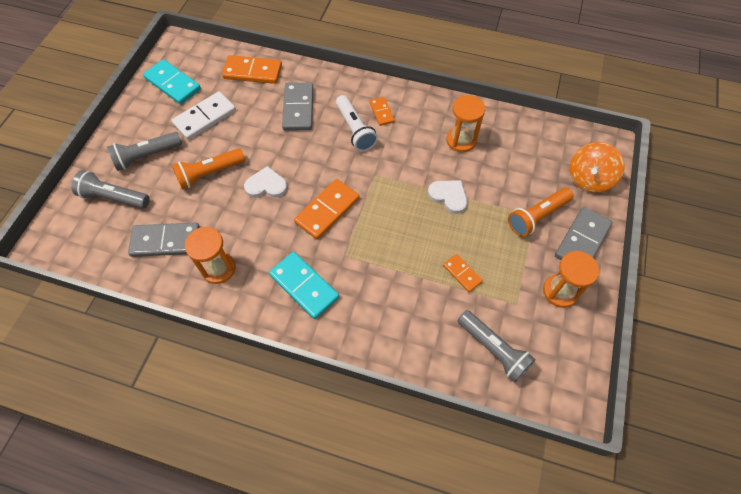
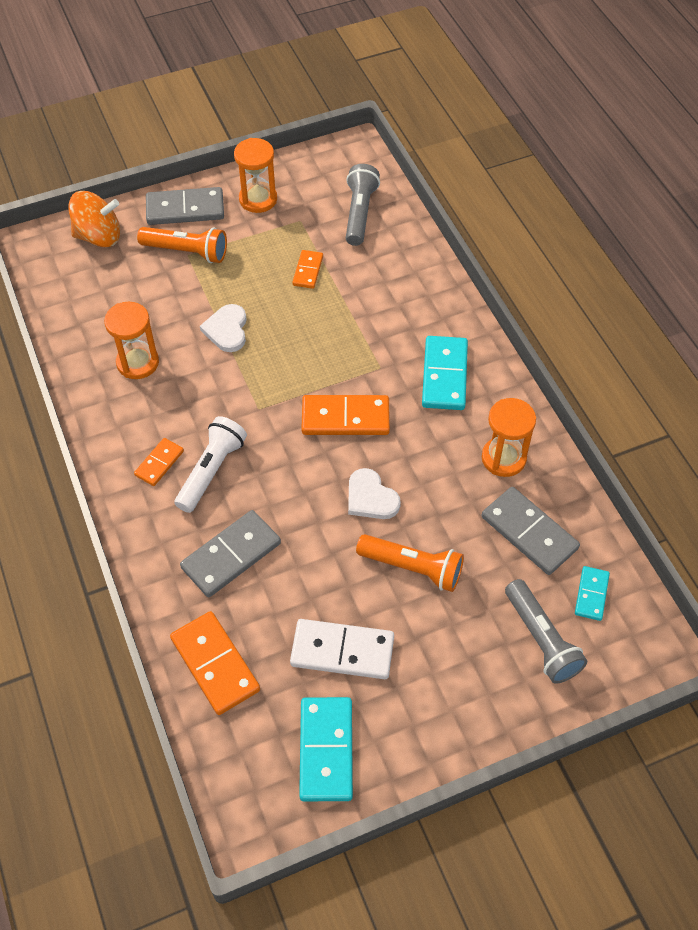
camera: 130 degrees left, 5 degrees down
grey flashlight [107,132,182,171] -> none
none -> turquoise domino [575,566,610,621]

